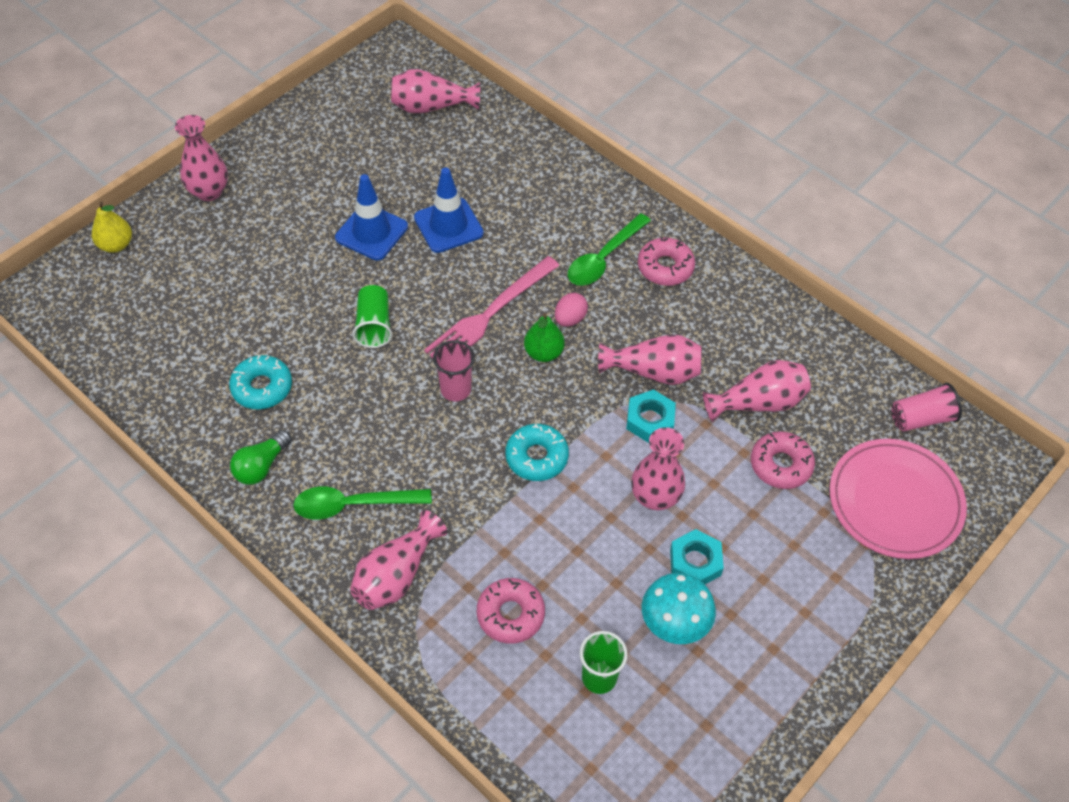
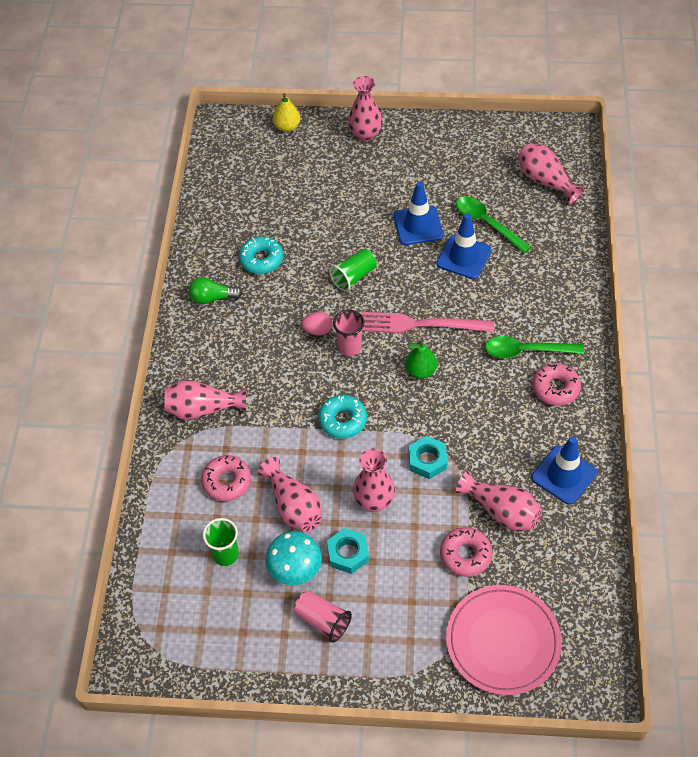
camera: 55 degrees right, 0 degrees up
green spoon [293,486,432,520] -> green spoon moved to [456,197,531,253]
pink egg [555,293,588,327] -> pink egg moved to [301,312,333,335]
pink vase [598,334,702,385] -> pink vase moved to [258,457,322,532]
pink cup [891,383,962,432] -> pink cup moved to [294,590,352,643]
none -> blue traffic cone [531,436,597,505]

